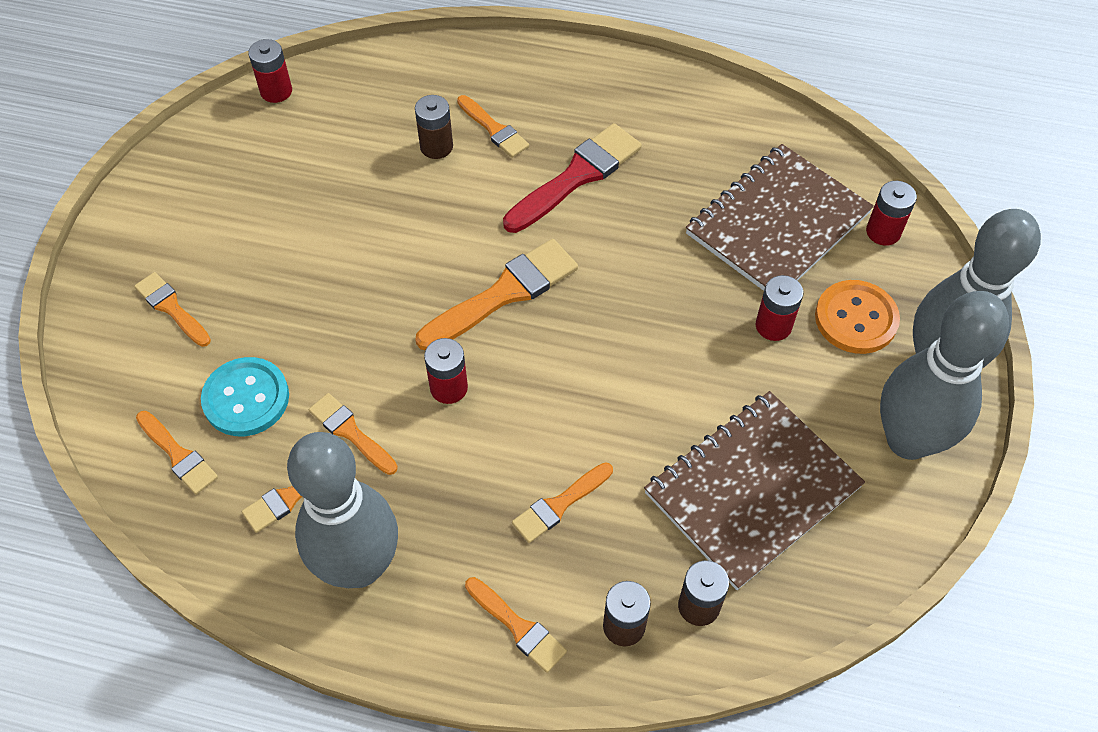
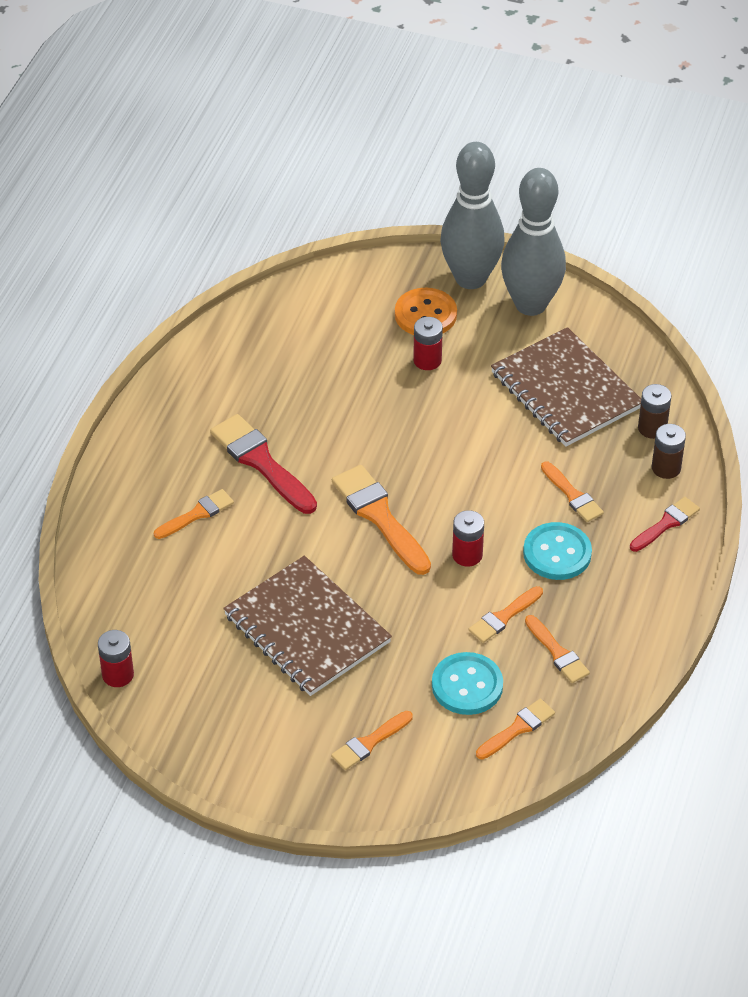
camera: 85 degrees left, 10 degrees down
grey bowling pin [287,432,398,588] -> none
brown battery [415,95,453,159] -> none
orange brush [465,577,567,673] -> red brush [630,497,700,552]
brown notebook [686,144,874,291] -> brown notebook moved to [223,556,392,696]
red battery [866,181,917,246] -> none
none -> turquoise button [523,522,592,580]

